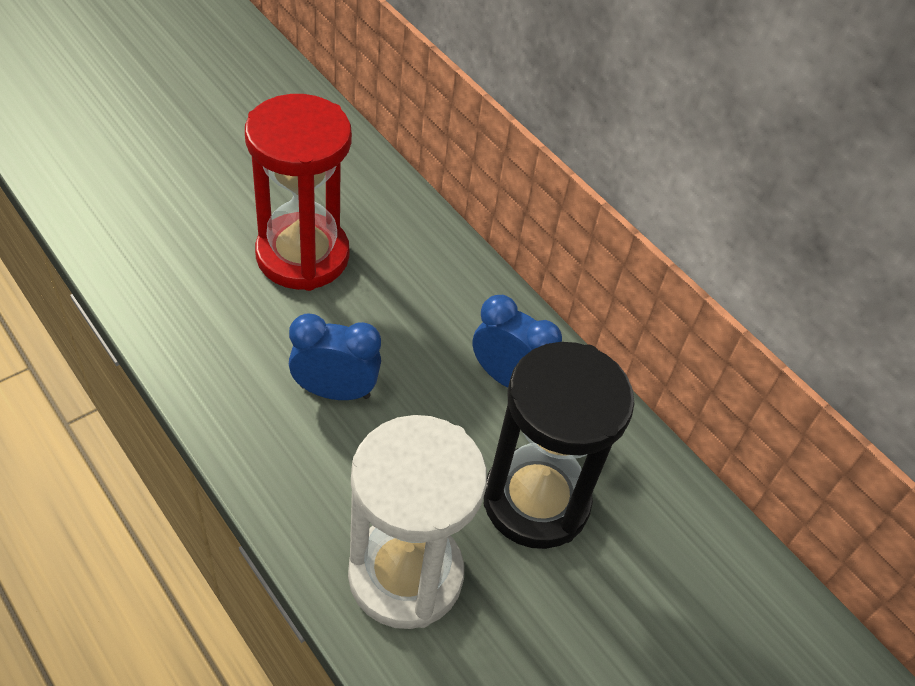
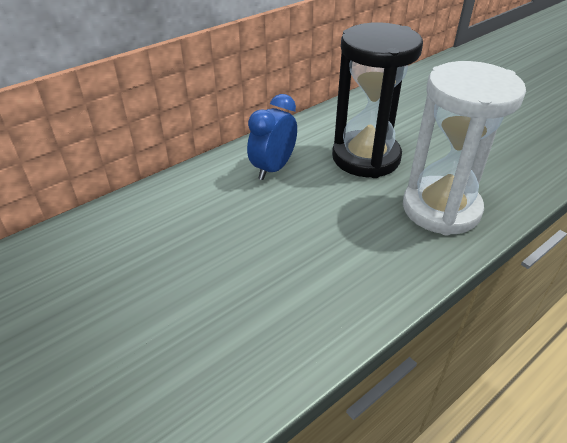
camera: 85 degrees left, 10 degrees down
red hourglass [245,94,352,291] -> none
blue clock [289,314,381,400] -> none

